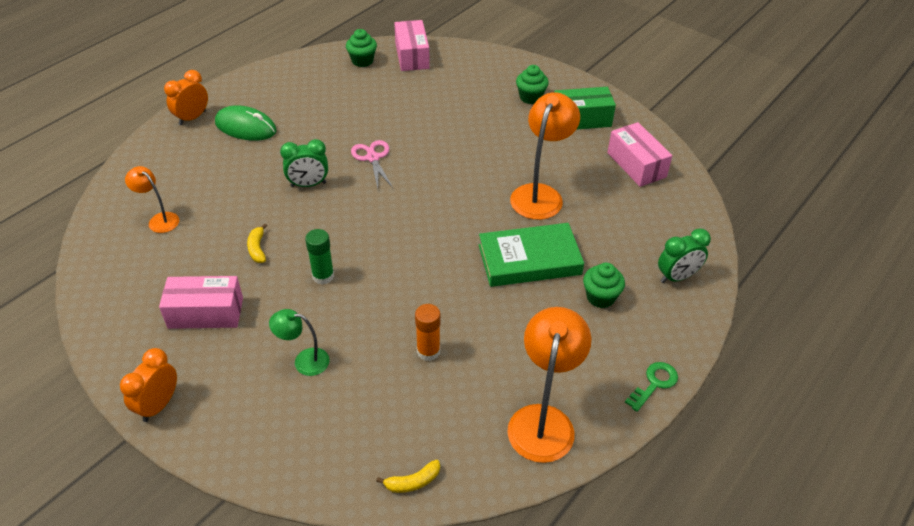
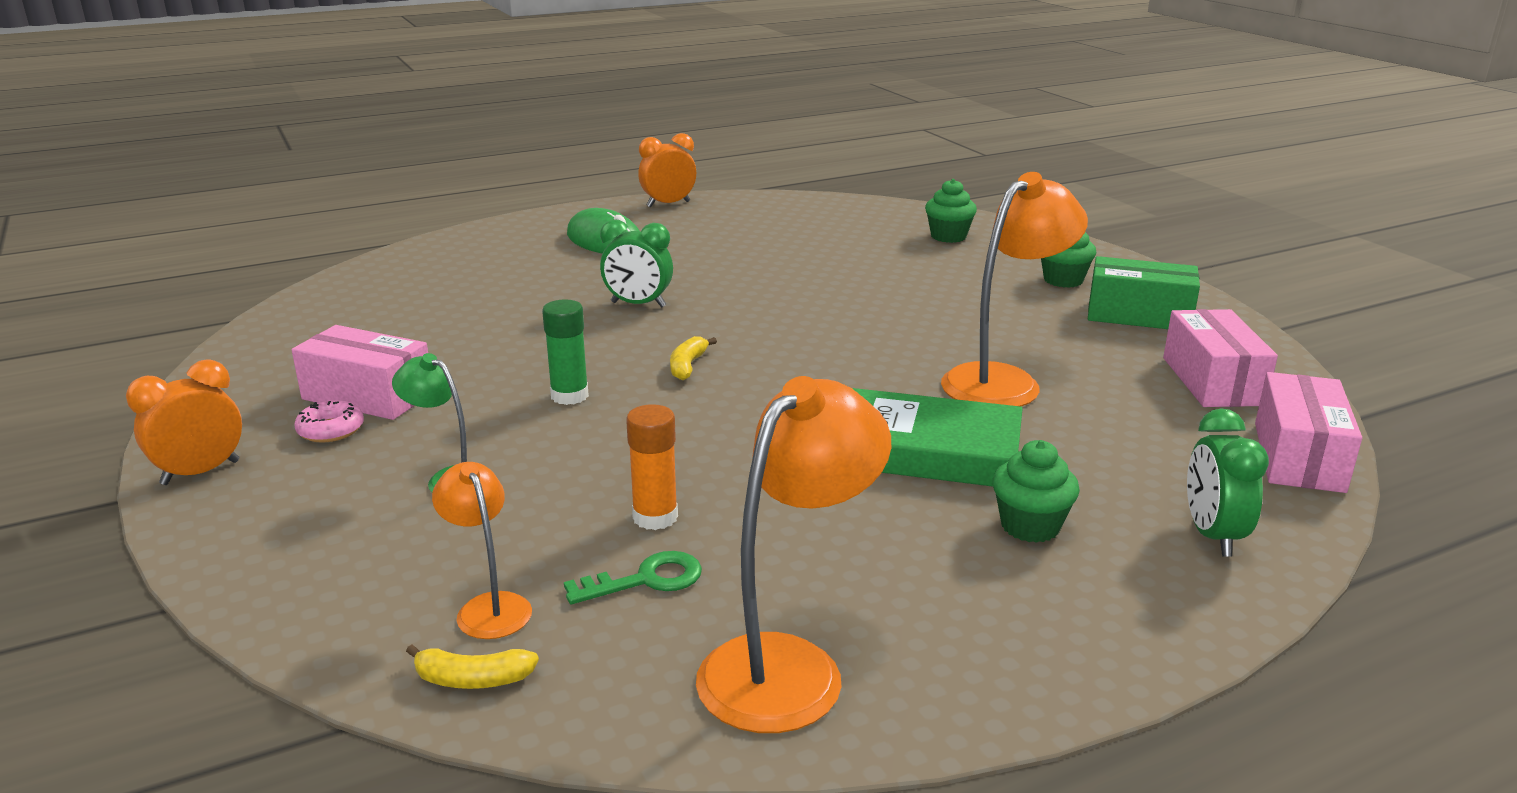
camera: 25 degrees right, 20 degrees down
orange lamp [125,166,179,233] -> orange lamp moved to [432,462,532,639]
orange clock [164,70,208,125] -> orange clock moved to [638,133,696,207]
yellow banana [247,224,267,263] -> yellow banana moved to [670,336,717,380]
green cupcake [346,29,377,67] -> green cupcake moved to [925,179,977,243]
pink scissors [351,140,393,189] -> none
pink box [394,20,430,71] -> pink box moved to [1255,372,1362,493]
green key [625,362,678,412] -> green key moved to [564,551,702,604]
green clock [658,228,711,283] -> green clock turned 90 degrees clockwise [1187,408,1269,556]
none -> pink donut [295,400,364,443]

